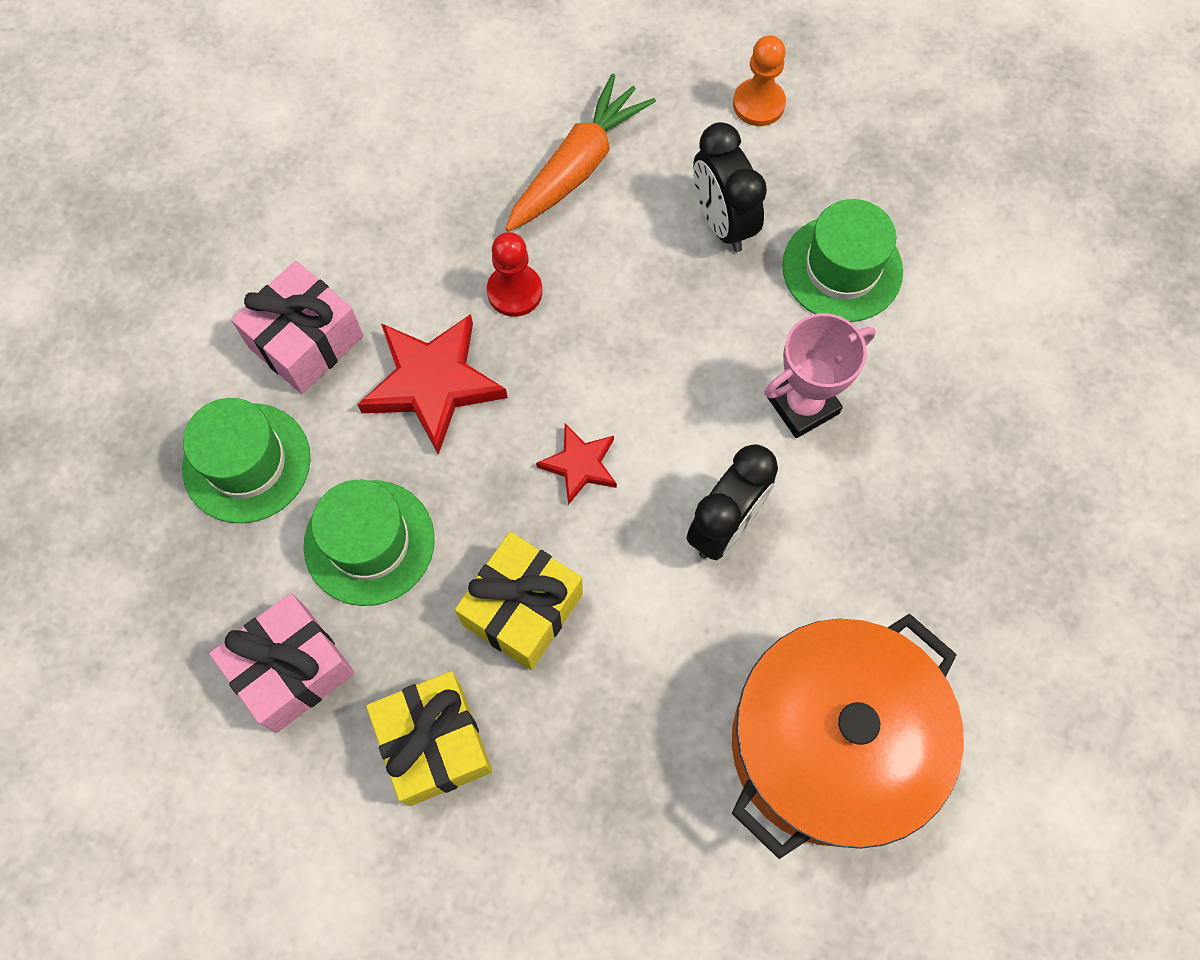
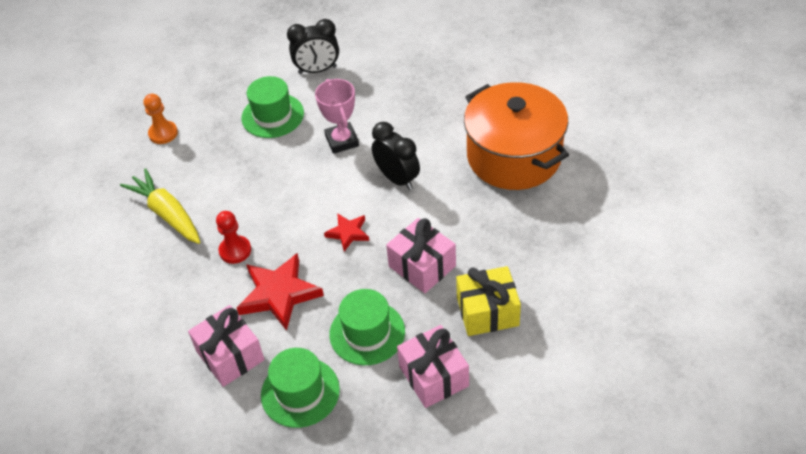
camera: 75 degrees left, 20 degrees down
yellow gift [455,532,583,670] -> pink gift [386,218,456,293]
orange carrot [505,73,656,232] -> yellow carrot [120,168,200,244]
black clock [693,122,767,252] -> black clock moved to [287,19,339,74]

